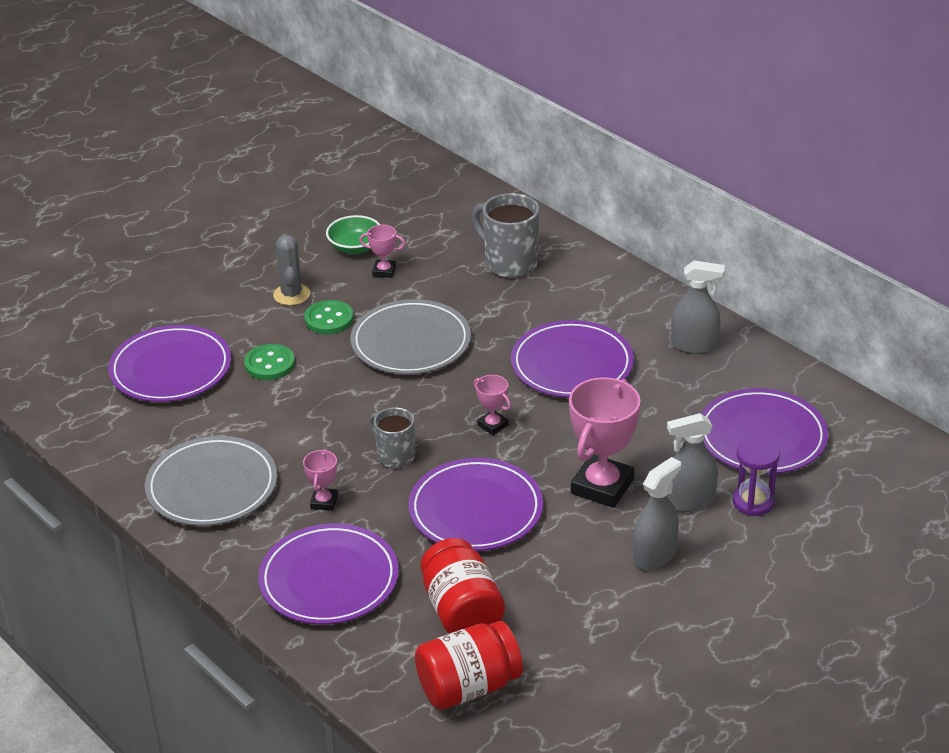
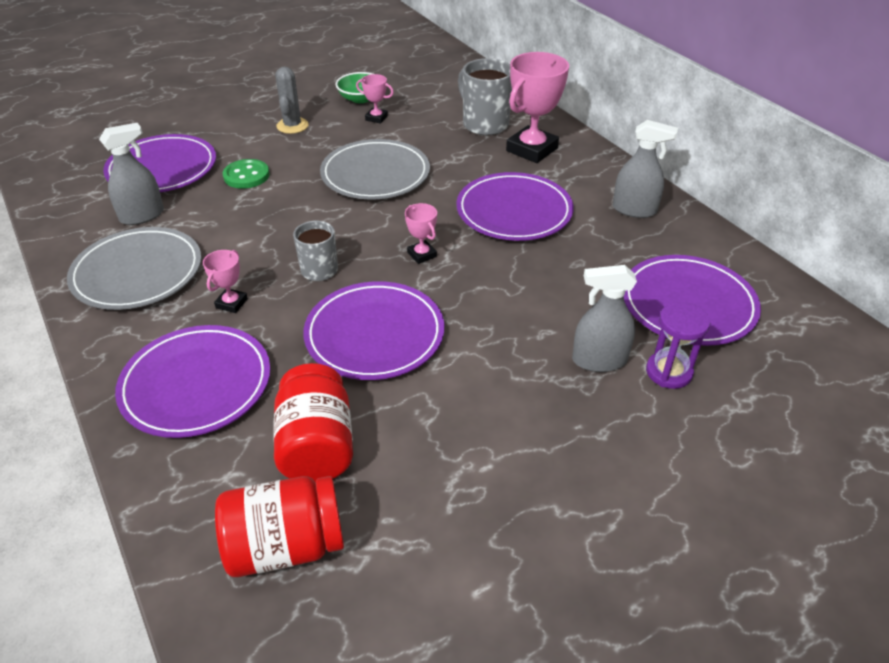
camera: 10 degrees right, 5 degrees up
green button [304,300,354,334] -> none
pink trophy [569,377,640,508] -> pink trophy moved to [506,52,569,163]
grey spray bottle [633,457,681,570] -> grey spray bottle moved to [99,123,164,225]

